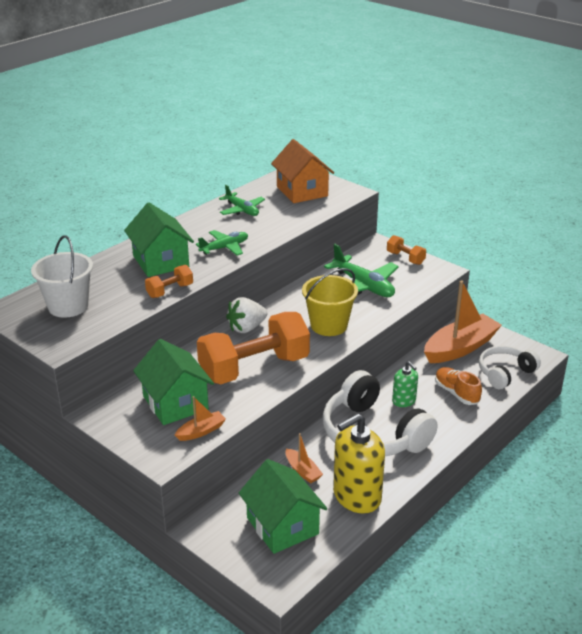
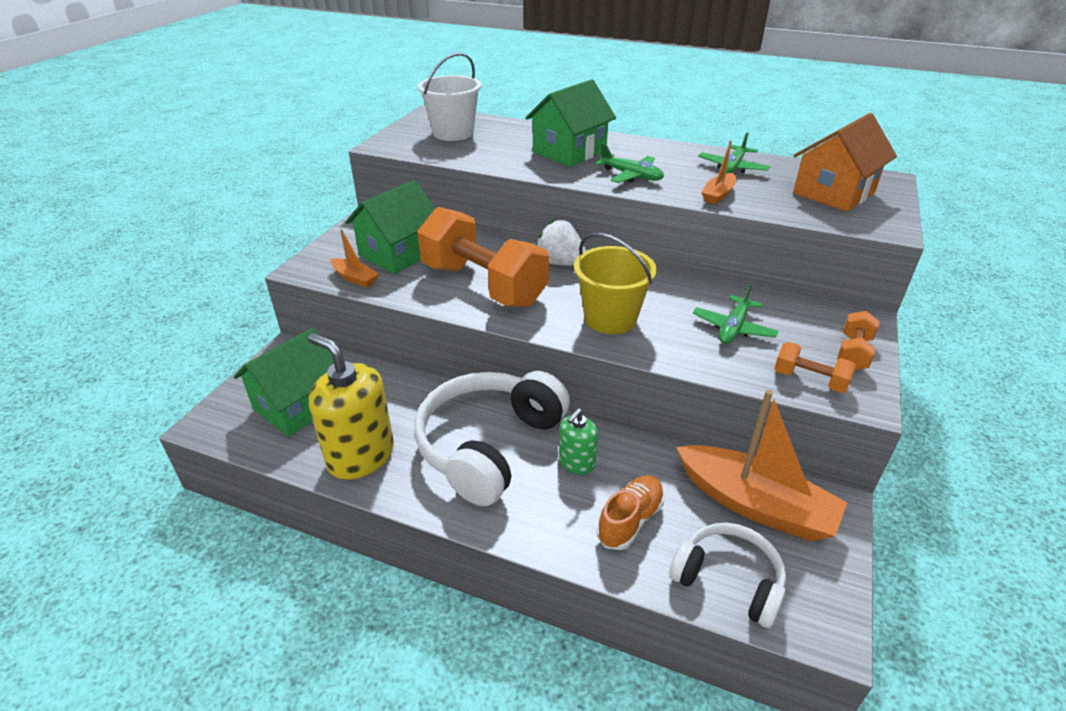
camera: 70 degrees right, 5 degrees up
orange dumbbell [145,265,193,298] -> orange dumbbell moved to [774,342,856,393]
orange boat [285,433,323,483] -> orange boat moved to [701,140,736,204]
green plane [324,244,399,297] -> green plane [693,284,778,344], size x0.63

